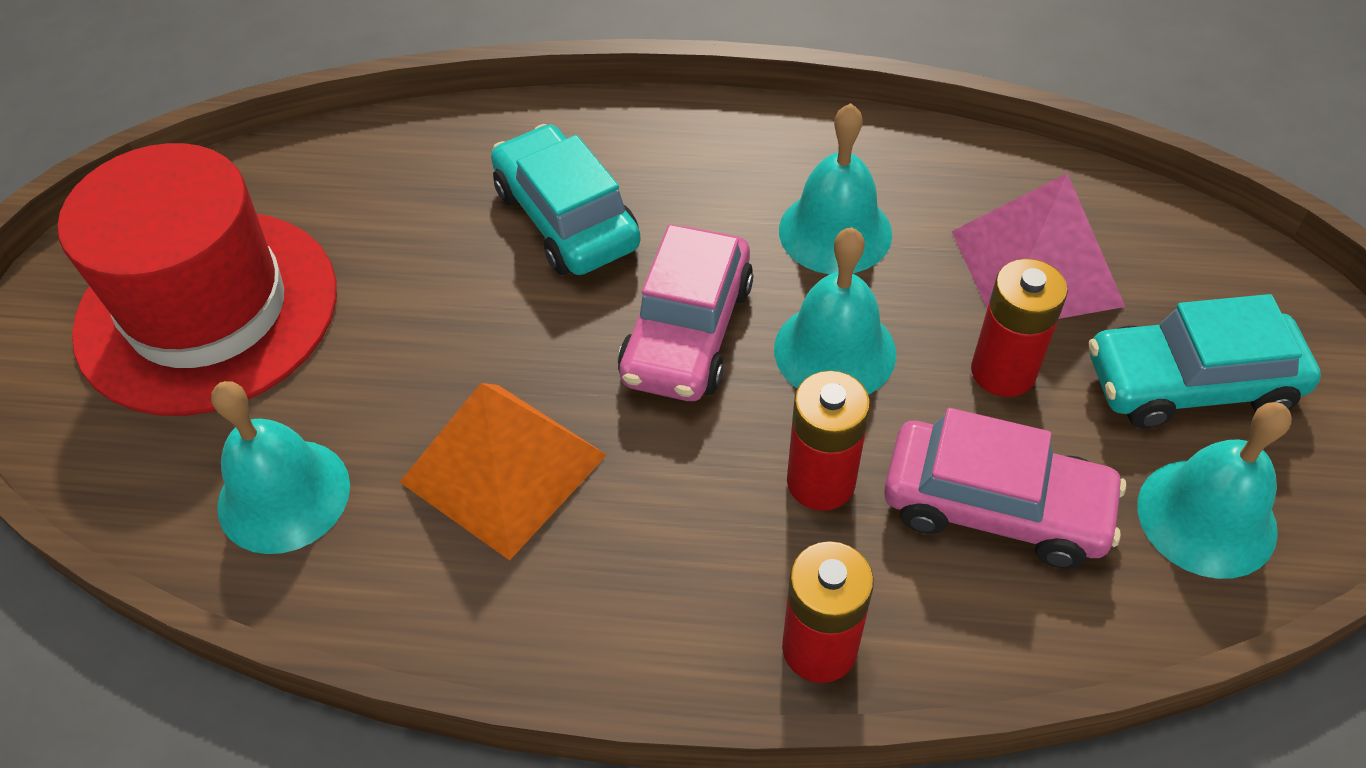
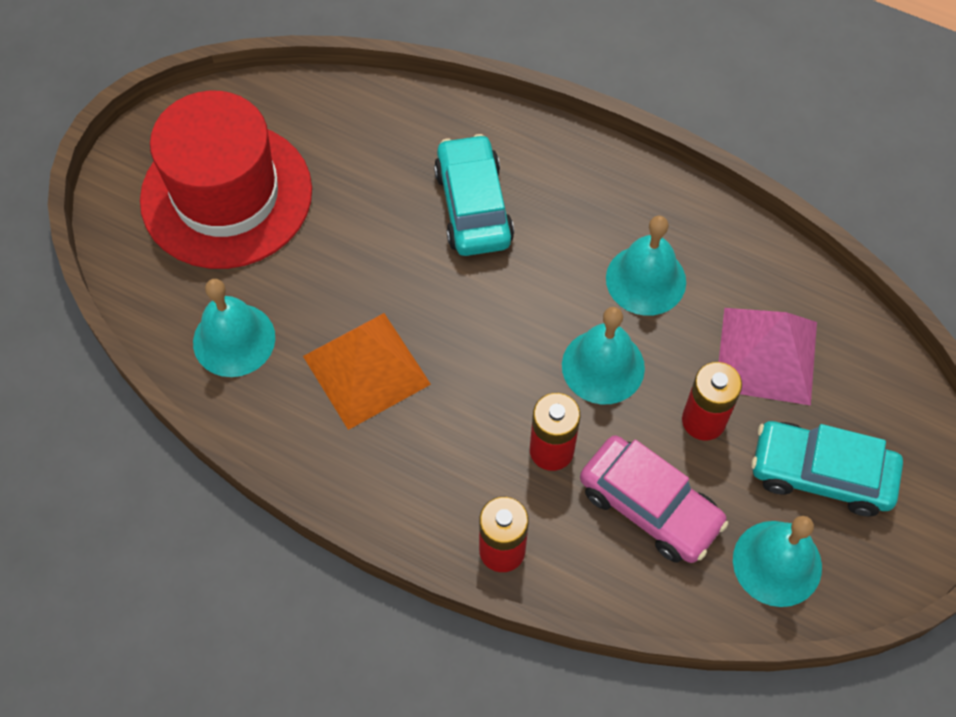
camera: 20 degrees right, 10 degrees up
pink car [618,225,753,401] -> none

